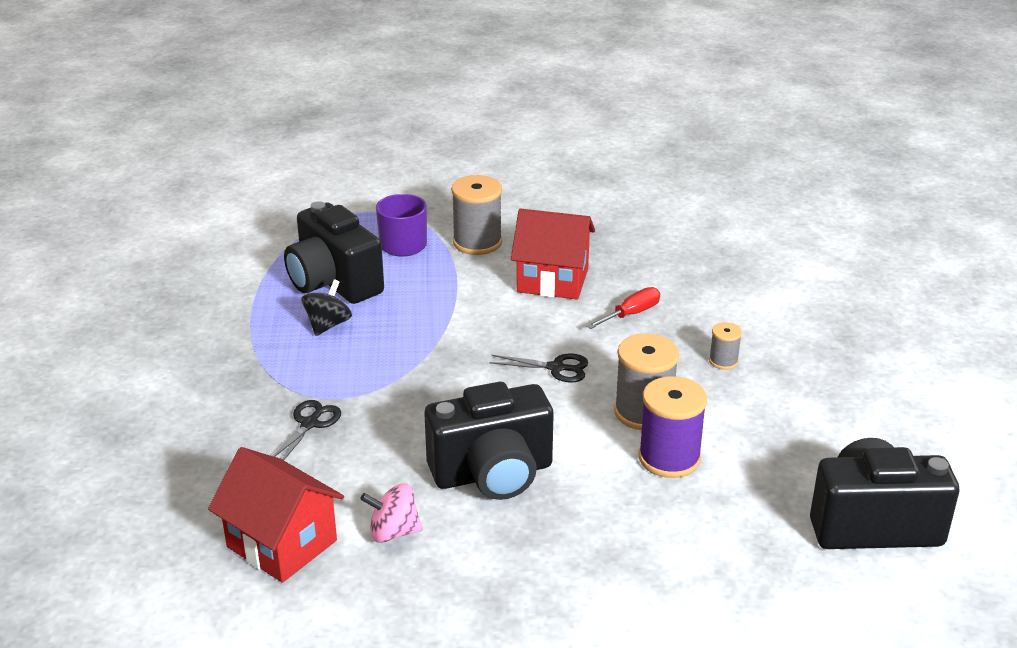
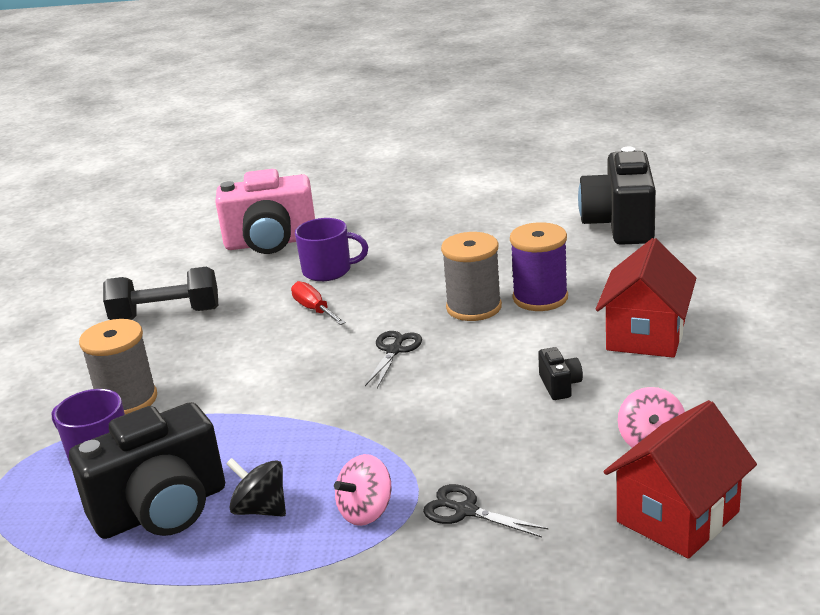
camera: 80 degrees left, 5 degrees down
black camera [424,382,554,500] -> black camera [538,347,583,400], size x0.41
red house [511,209,595,299] -> red house moved to [596,238,696,358]
grey spool [709,322,742,370] -> none
none -> black dumbbell [103,267,218,320]
none -> pink camera [215,169,315,254]
none -> purple mug [295,218,368,281]
none -> pink spinning top [334,454,391,526]

